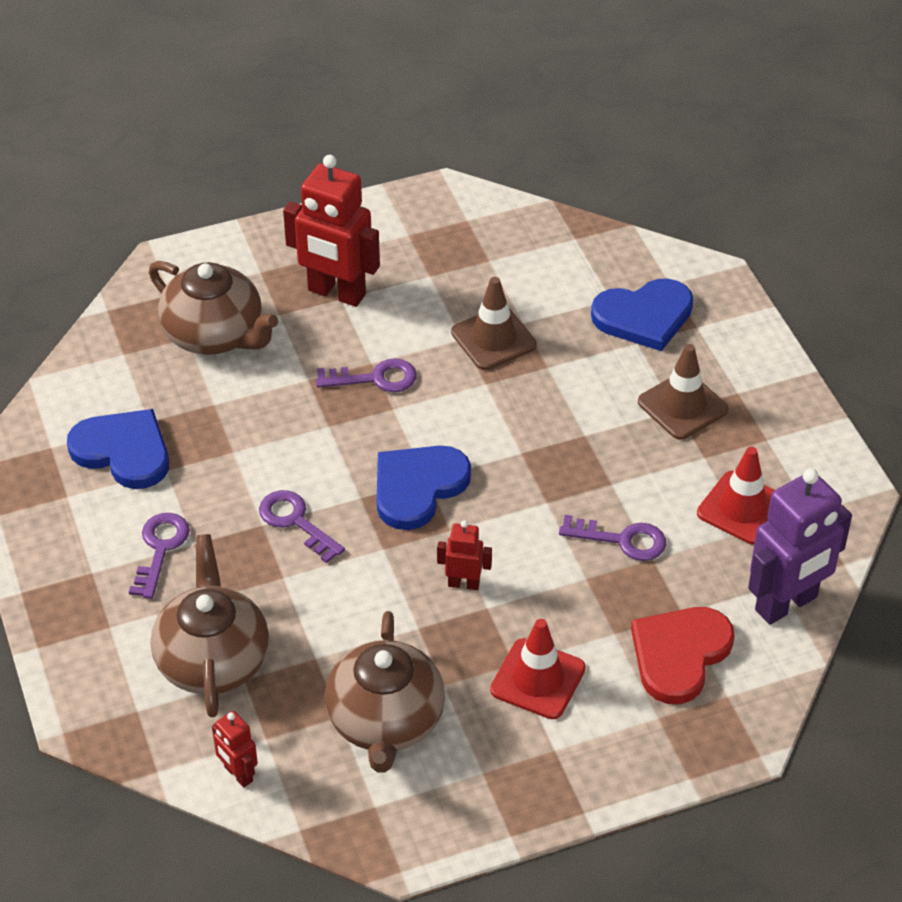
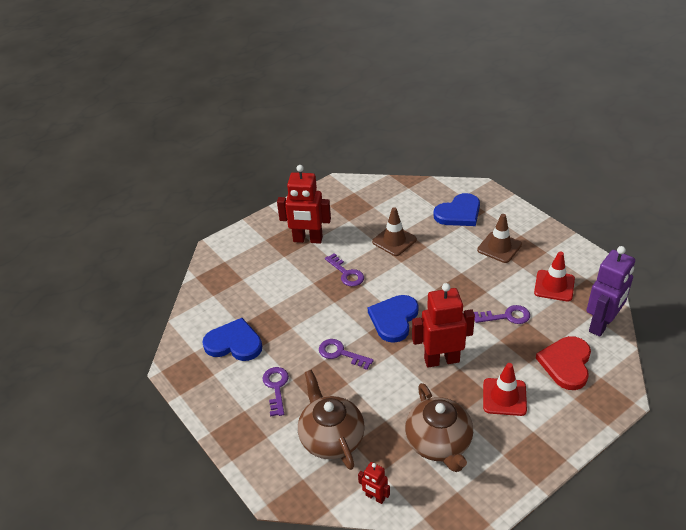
camera: 15 degrees left, 5 degrees down
brown teapot [149,261,278,355] -> none
purple key [316,358,417,392] -> purple key turned 75 degrees clockwise [325,253,364,286]
red robot [437,520,492,590] -> red robot [412,283,475,367], size x2.05

